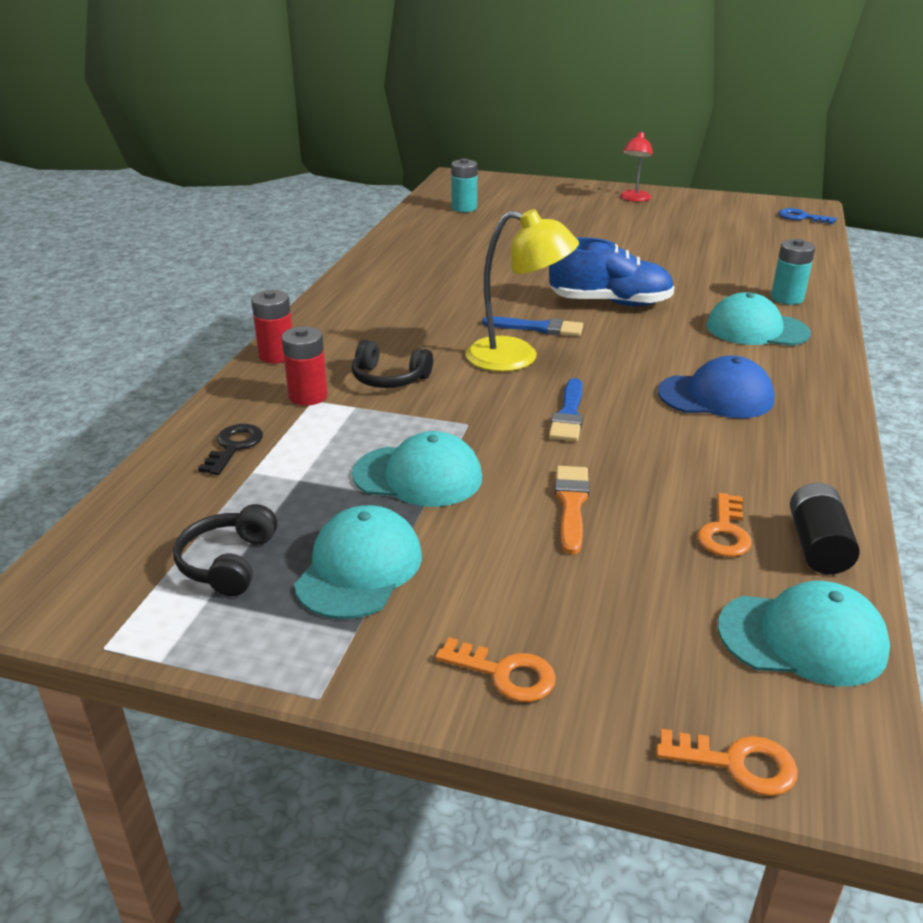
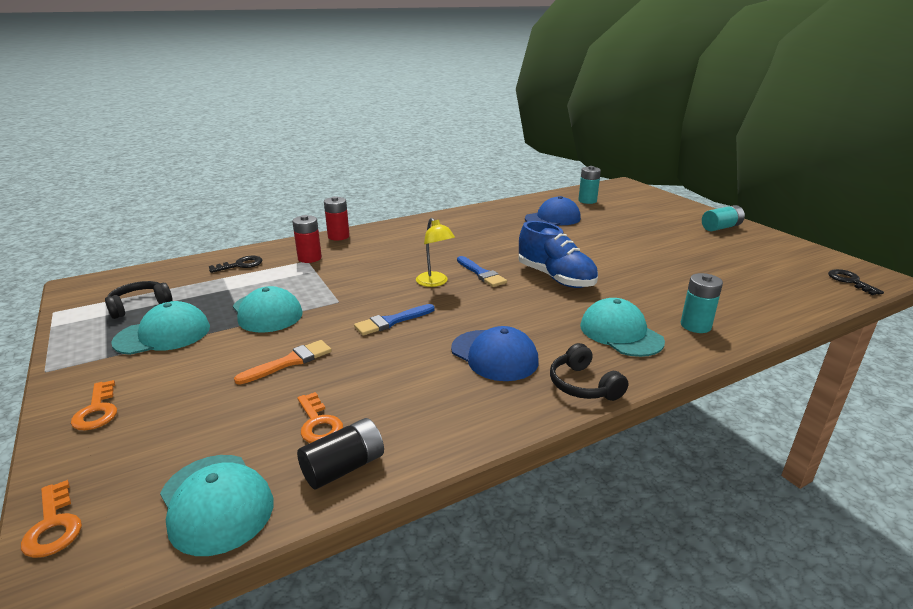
camera: 45 degrees right, 5 degrees down
black headphones [352,340,433,388] -> black headphones moved to [550,343,628,401]
yellow lamp [466,209,579,372] -> yellow lamp [416,218,455,287], size x0.63
red lamp [620,131,653,202] -> turquoise battery [702,205,745,231]
orange key [697,493,752,557] -> orange key turned 90 degrees counterclockwise [297,392,343,443]
blue key [778,208,837,224] -> black key [828,269,884,295]
none -> blue cap [525,196,581,225]

